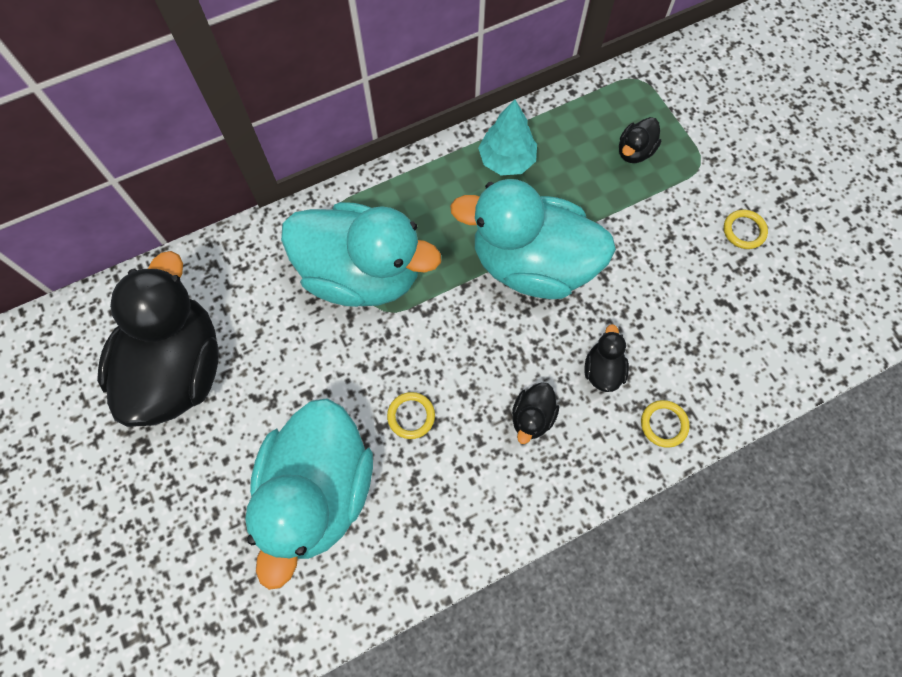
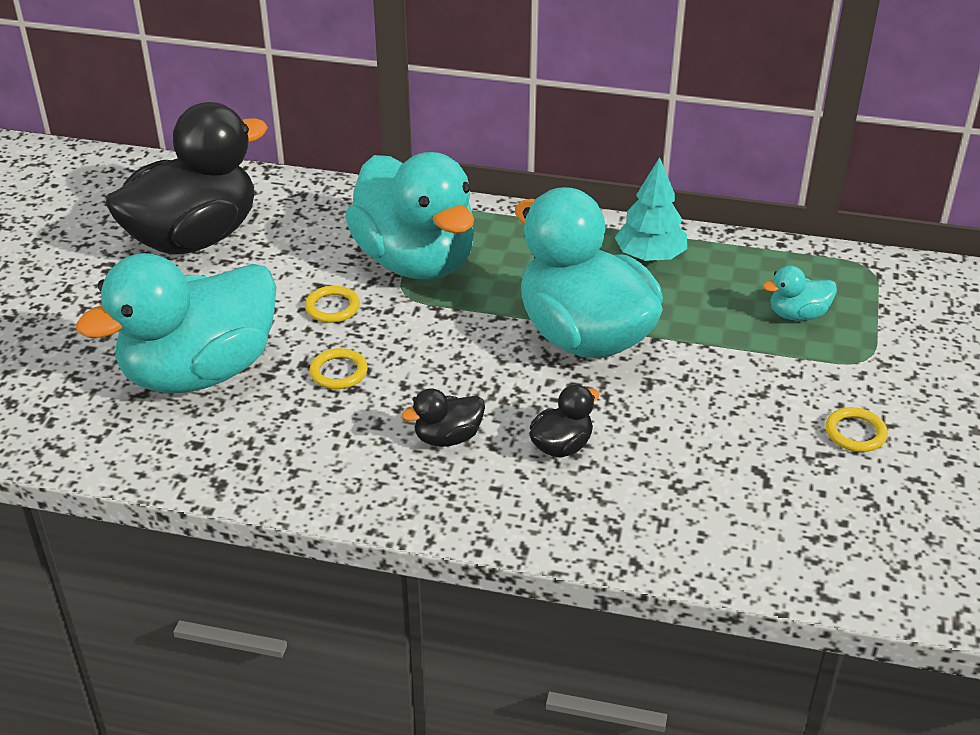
camera: 40 degrees right, 30 degrees down
black duck [619,117,661,163] -> turquoise duck [763,266,837,321]
yellow ring [641,400,690,448] -> yellow ring moved to [305,286,360,323]

